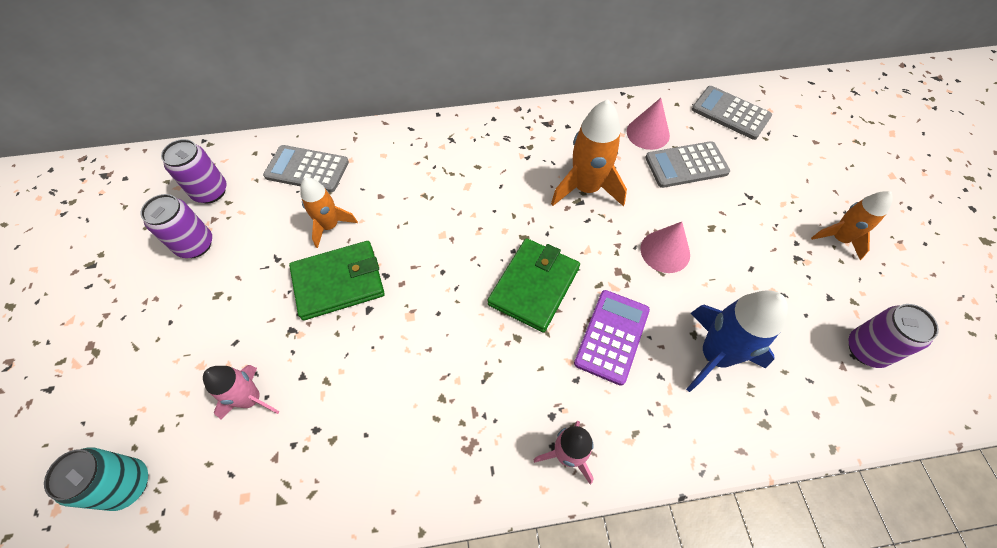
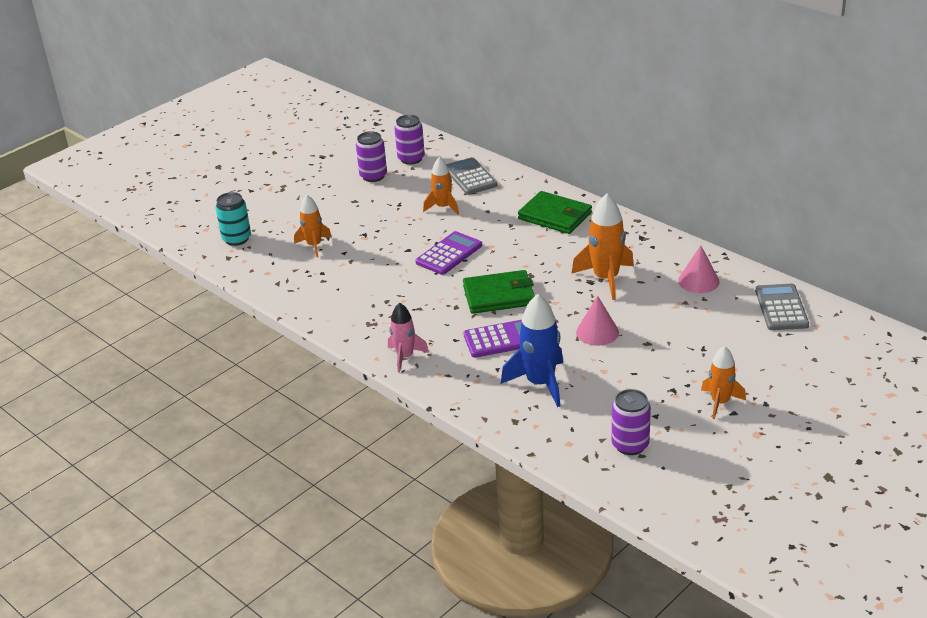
camera: 55 degrees right, 25 degrees down
pink rocket [203,365,280,419] -> orange rocket [294,195,332,257]
green wallet [289,241,385,320] -> green wallet moved to [518,191,592,234]
grey calculator [645,141,730,188] -> none
none -> purple calculator [415,231,482,275]

